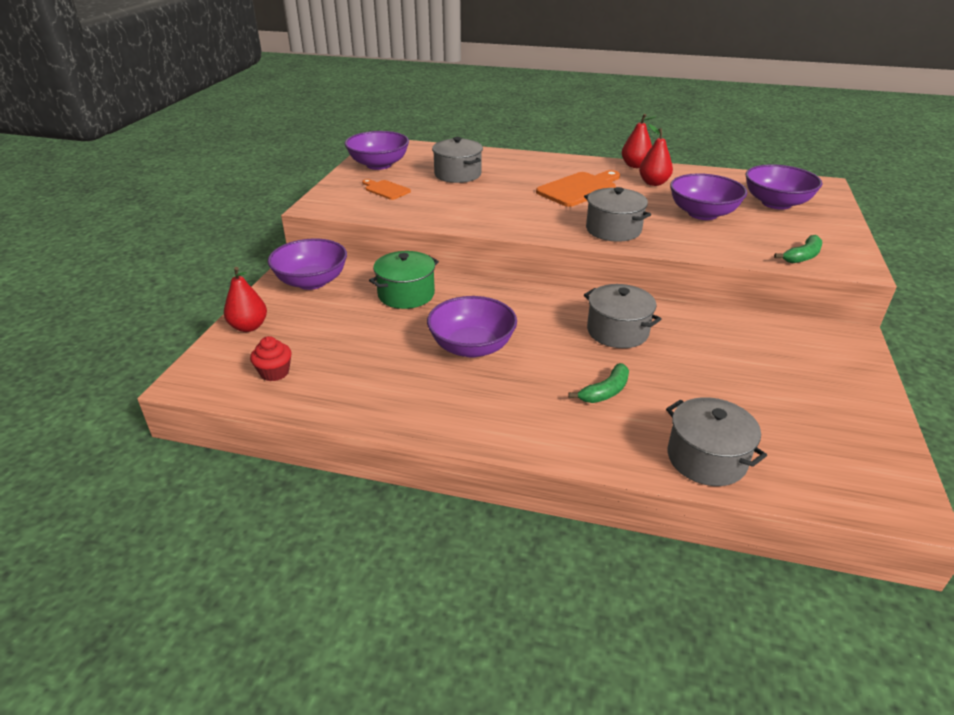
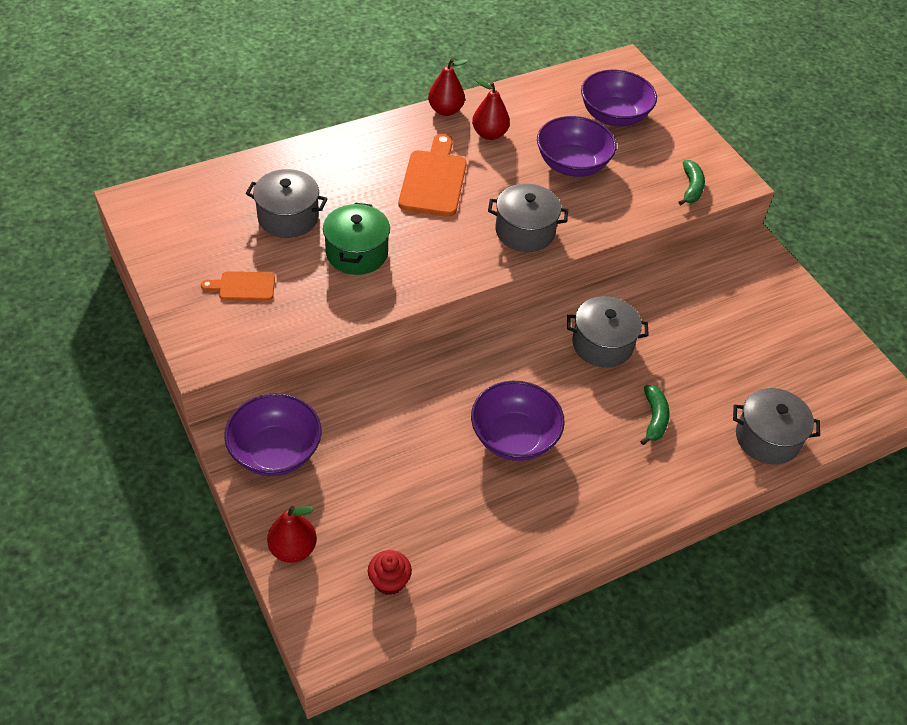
camera: 45 degrees left, 15 degrees up
purple bowl [345,131,409,170] -> none
green pot [369,251,439,309] -> green pot moved to [323,203,390,275]

